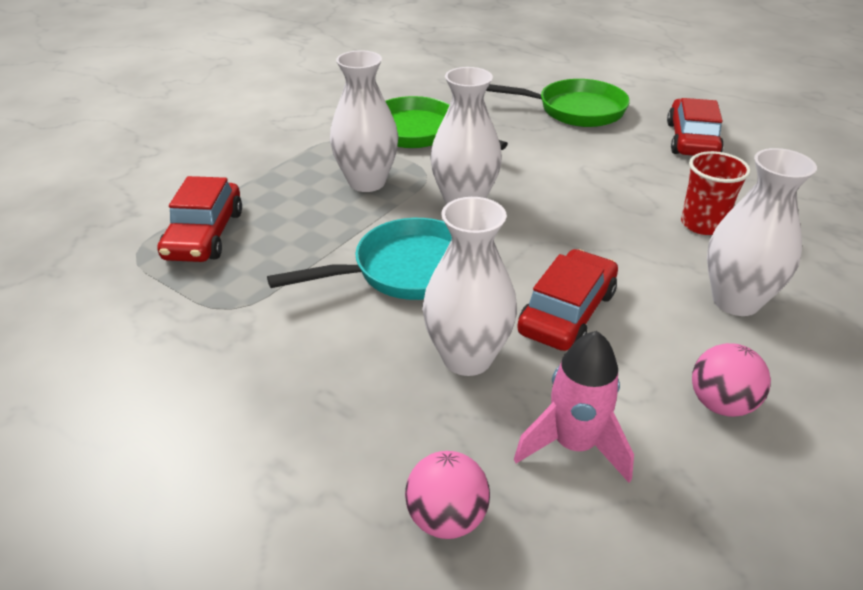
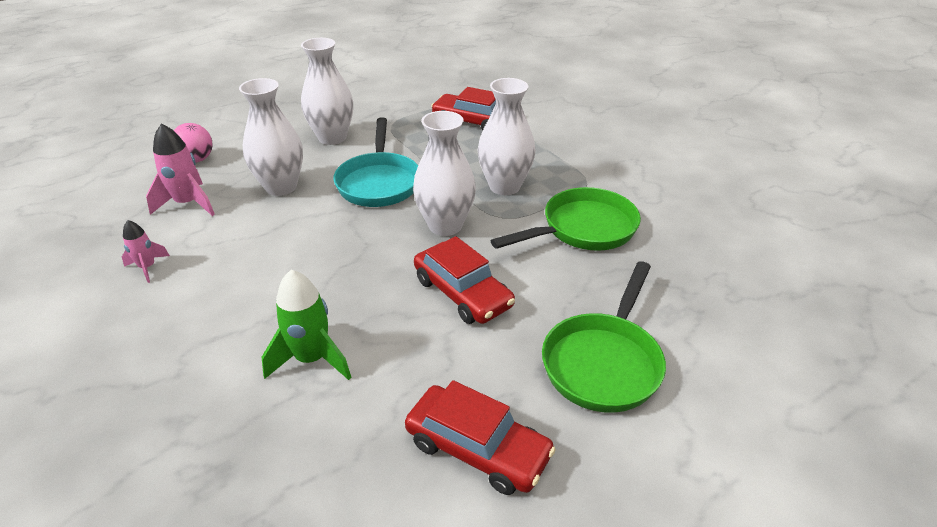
camera: 110 degrees right, 0 degrees up
red car [517,249,618,351] -> red car moved to [414,236,515,324]
red cup [681,151,751,235] -> green rocket [262,270,351,380]
pink ball [692,343,771,417] -> pink rocket [122,220,170,283]
white vase [707,148,817,316] -> white vase moved to [301,38,353,145]

